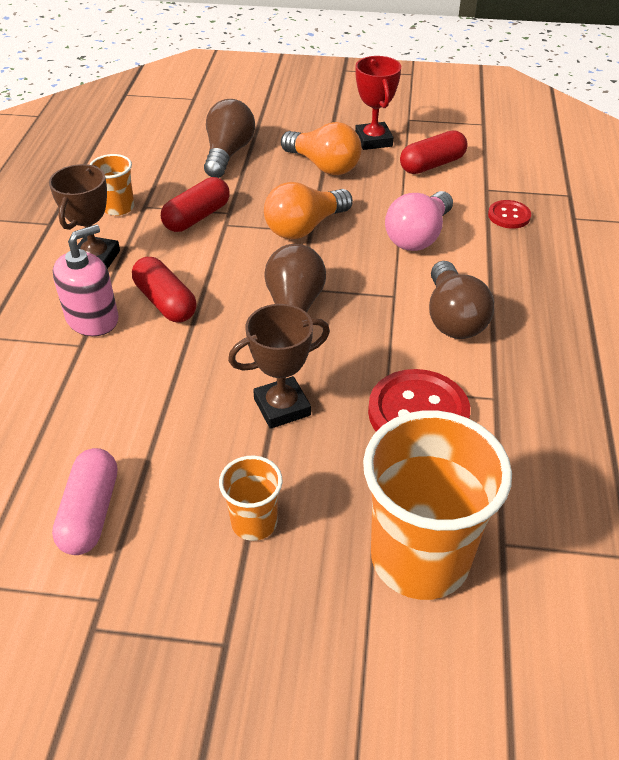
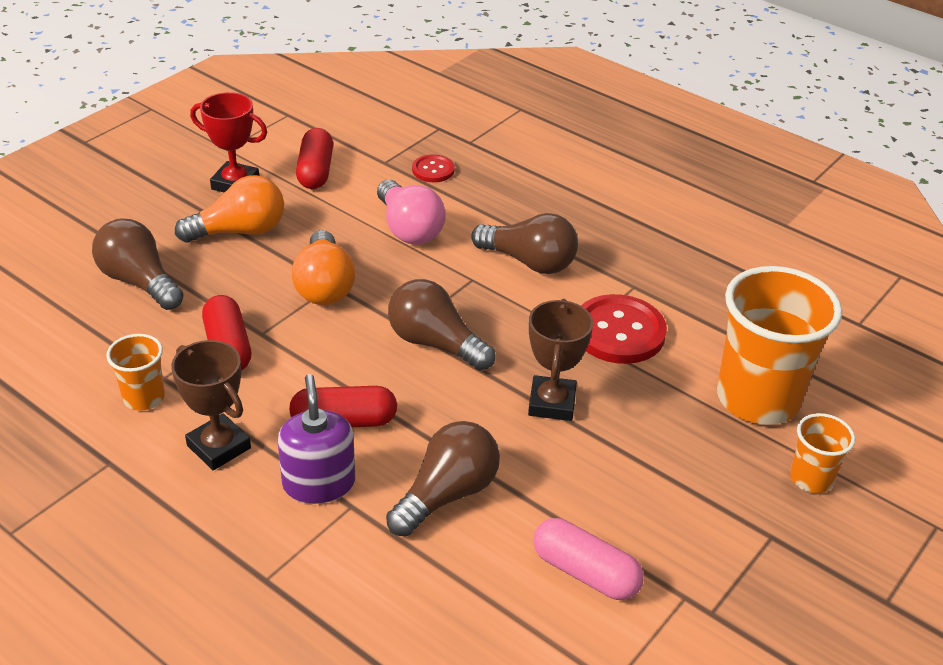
camera: 60 degrees left, 5 degrees down
pink soap dispenser [53,224,119,336] -> purple soap dispenser [278,374,355,504]
orange cup [219,455,283,541] -> orange cup moved to [790,413,855,493]
none -> brown light bulb [386,421,500,537]

